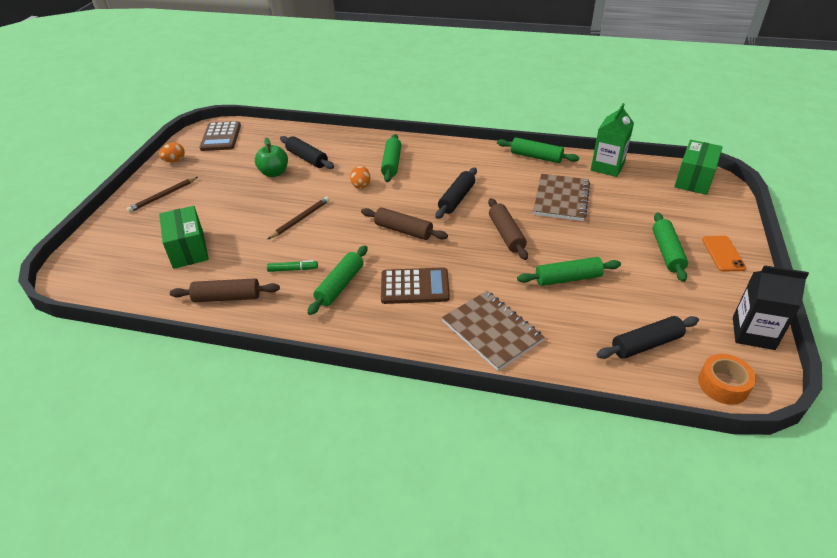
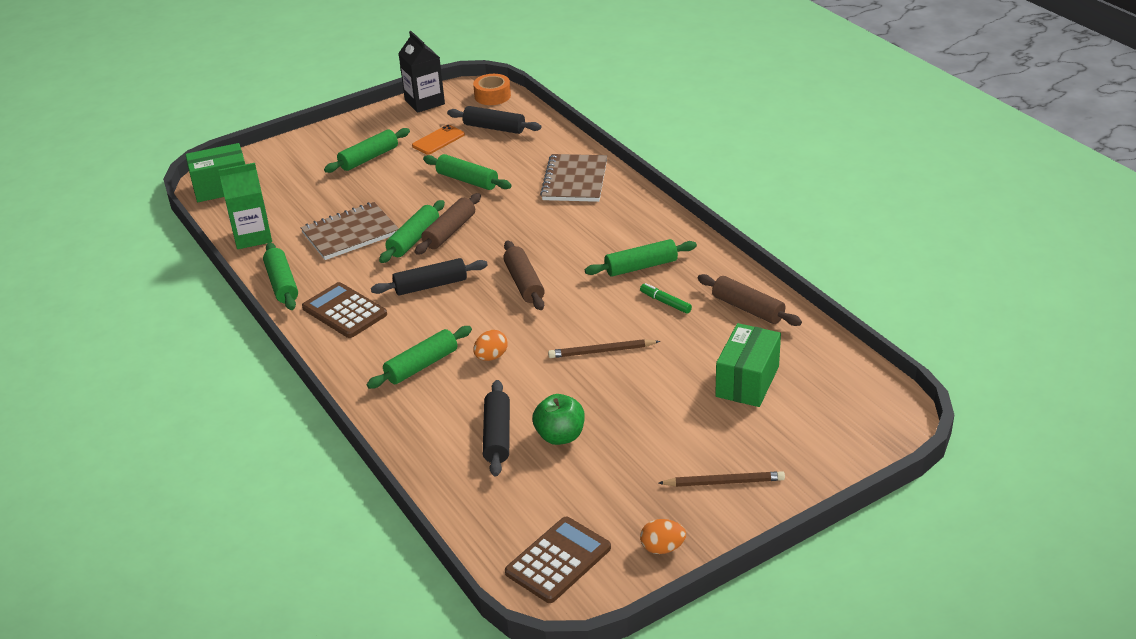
camera: 135 degrees left, 5 degrees down
brown calculator [381,267,450,304] -> brown calculator moved to [302,282,387,338]
orange phone [702,236,746,272] -> orange phone moved to [412,125,465,155]
none -> green rolling pin [379,200,445,263]

